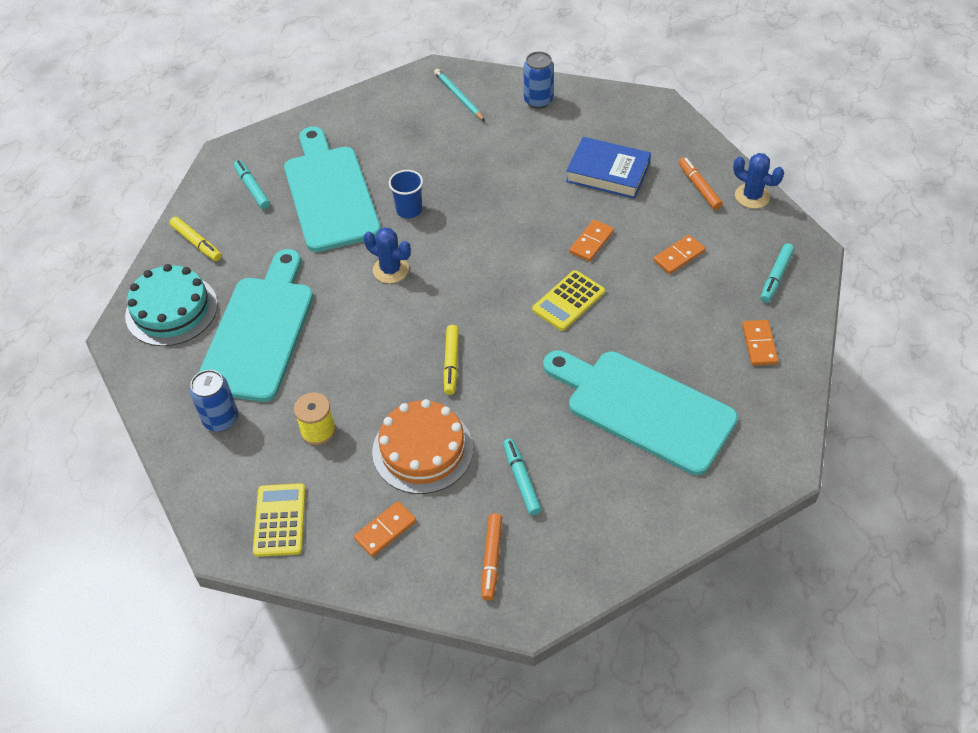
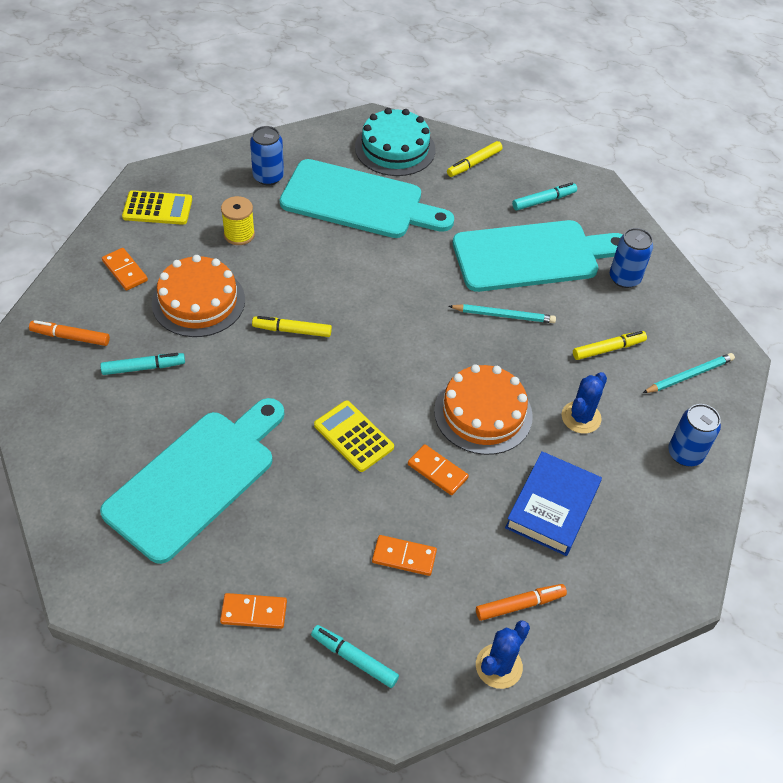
camera: 90 degrees right, 0 degrees up
blue cactus [364,227,411,283] -> blue cactus moved to [562,372,607,434]
blue cup [389,170,423,218] -> turquoise pencil [448,304,556,323]
orange domino [653,235,706,274] -> orange domino turned 45 degrees counterclockwise [372,535,437,576]
none -> orange cake [434,364,533,455]
none -> yellow marker [573,331,647,360]
none -> blue can [610,228,653,288]

